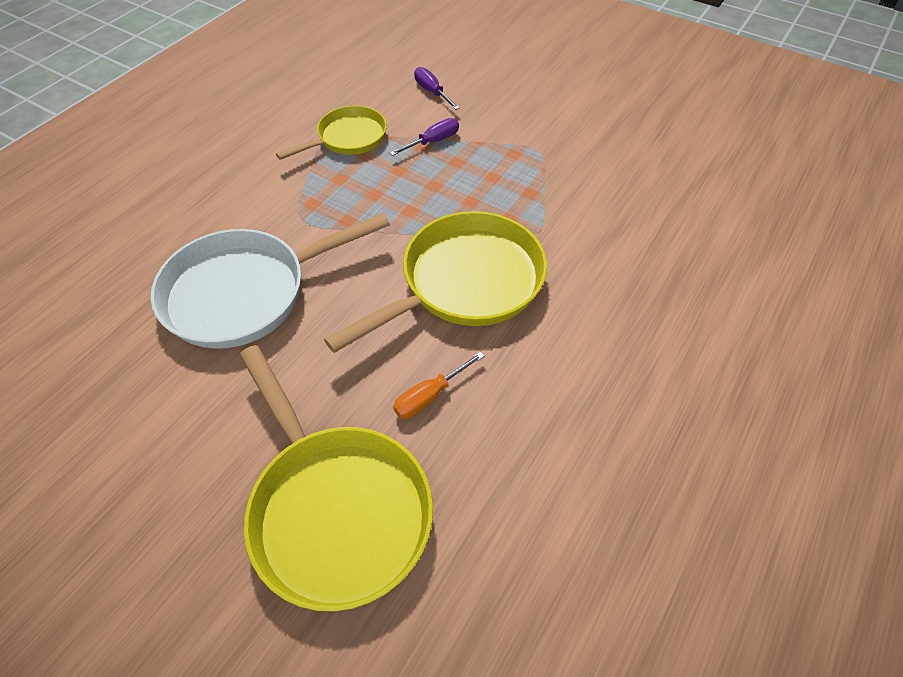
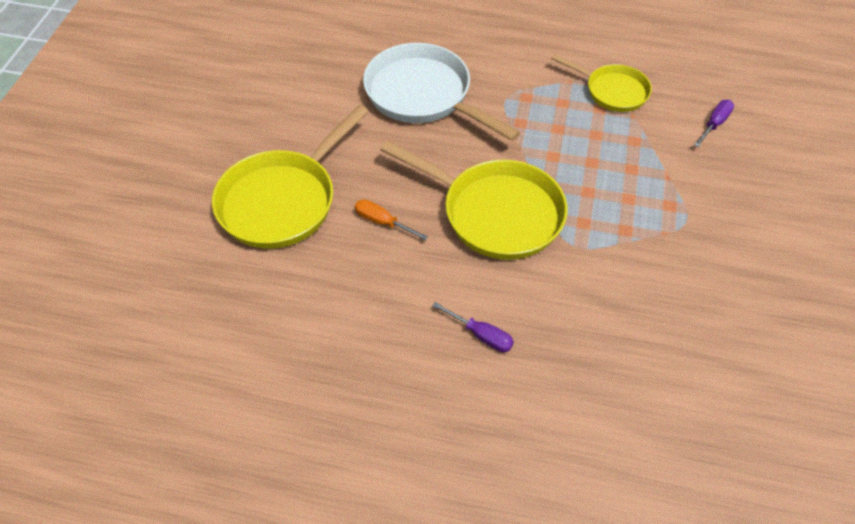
camera: 70 degrees right, 0 degrees up
purple screwdriver [390,118,459,156] -> purple screwdriver moved to [432,302,514,352]

